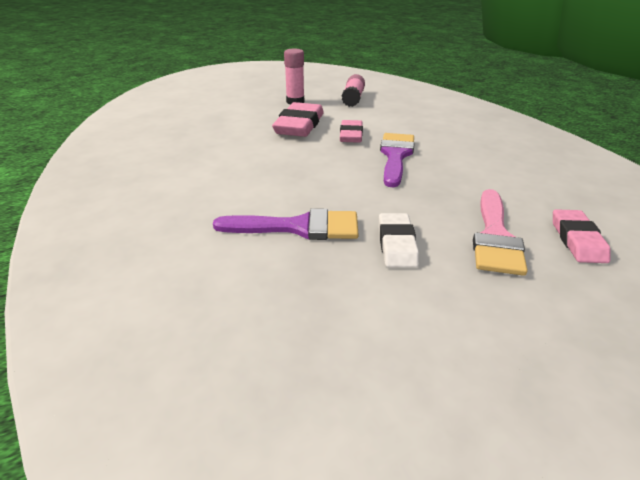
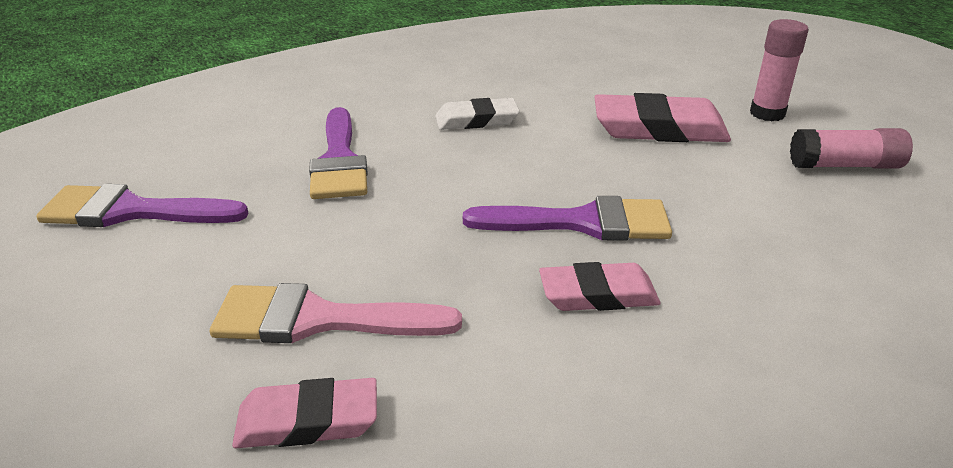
camera: 80 degrees right, 0 degrees up
pink eraser [340,120,363,143] -> pink eraser moved to [539,262,661,311]
white eraser [379,213,419,268] -> white eraser moved to [435,98,520,130]
none -> purple brush [36,184,249,227]

